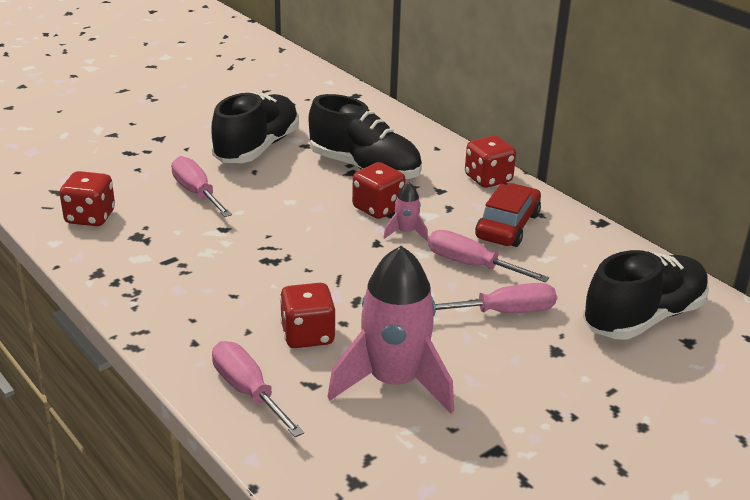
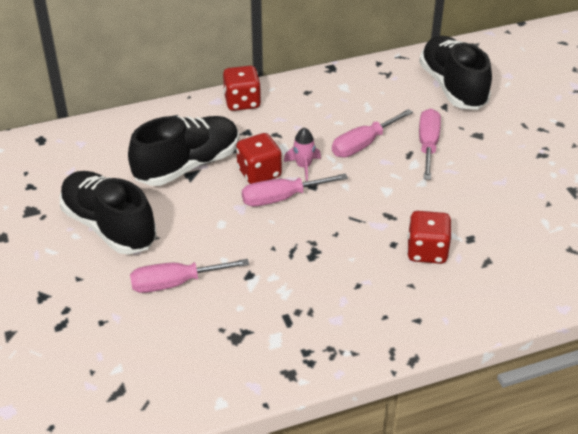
camera: 70 degrees left, 10 degrees up
red dice [60,171,115,226] -> none
pink screwdriver [212,341,304,437] -> pink screwdriver moved to [242,173,348,207]
pink rocket [328,246,454,413] -> none
red car [475,183,541,247] -> none

